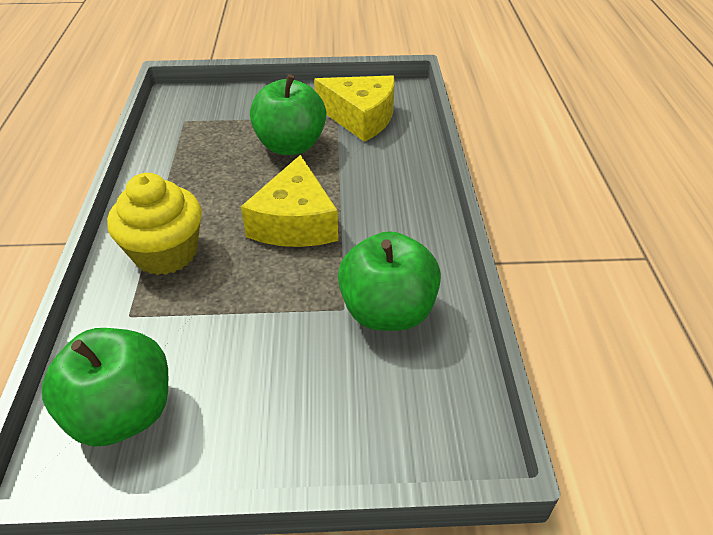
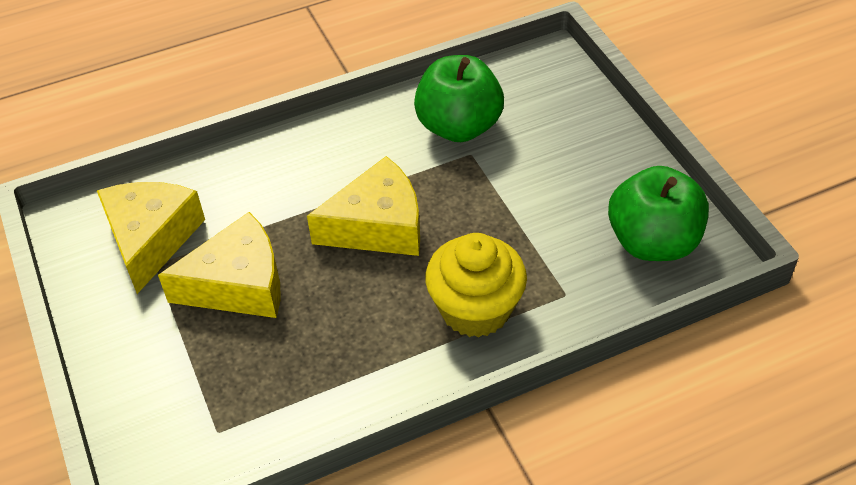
camera: 110 degrees left, 5 degrees up
green apple [250,74,326,155] -> yellow cheese [158,212,281,318]

